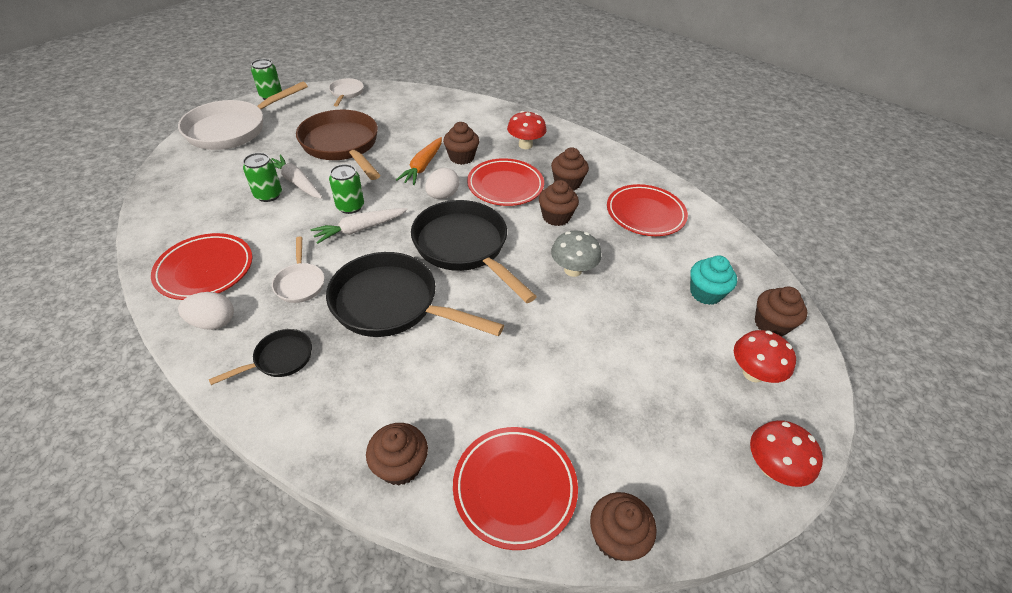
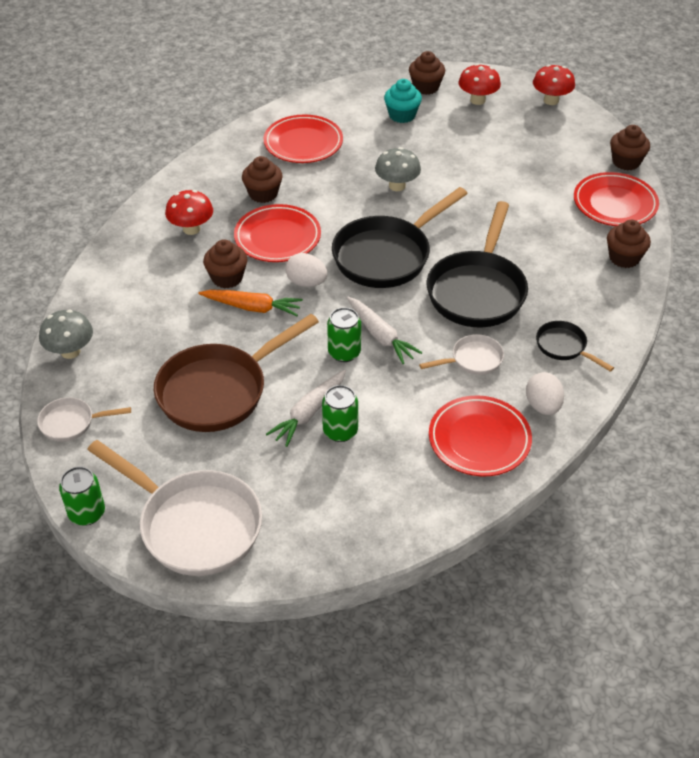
camera: 95 degrees left, 0 degrees up
brown cupcake [539,180,579,226] -> none
none -> grey mushroom [39,310,93,359]

